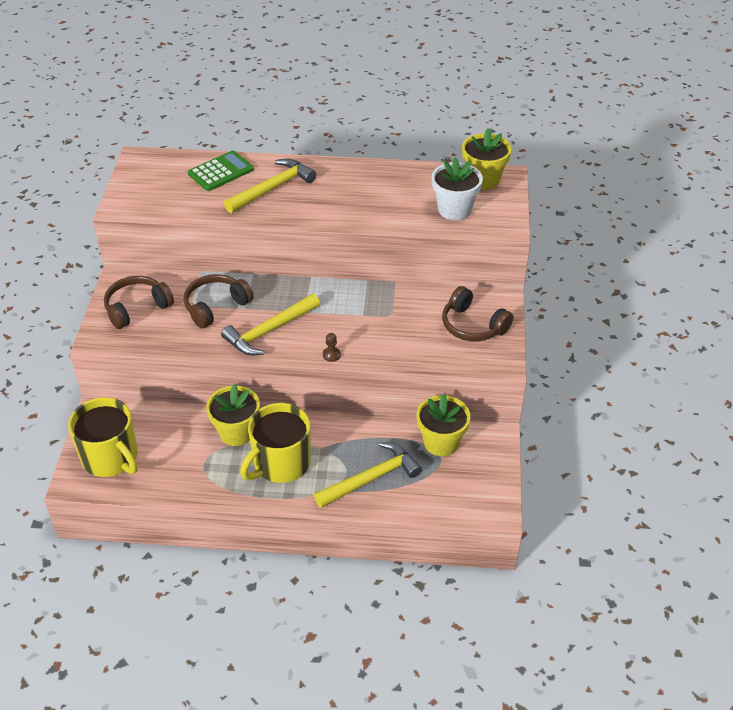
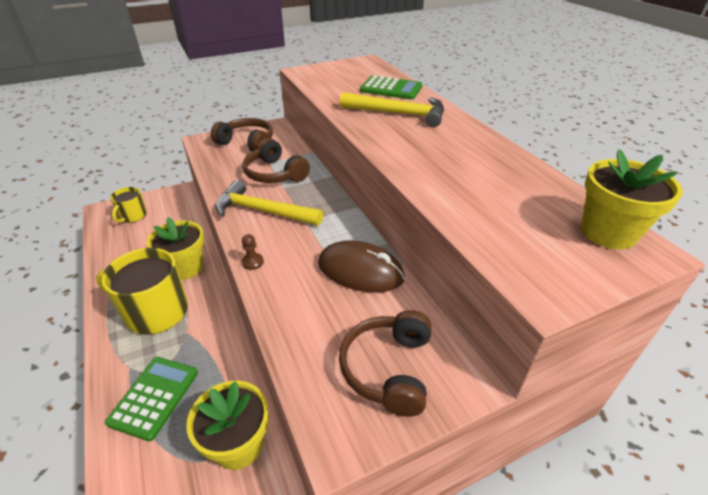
camera: 60 degrees right, 5 degrees down
yellow mug [68,397,138,477] -> yellow mug [110,187,147,223], size x0.55
brown headphones [184,274,254,328] -> brown headphones turned 150 degrees counterclockwise [242,138,310,183]
yellow hammer [314,442,422,508] -> green calculator [105,357,198,441]
white flower pot [432,157,483,220] -> none
none -> brown mouse [318,240,405,293]

